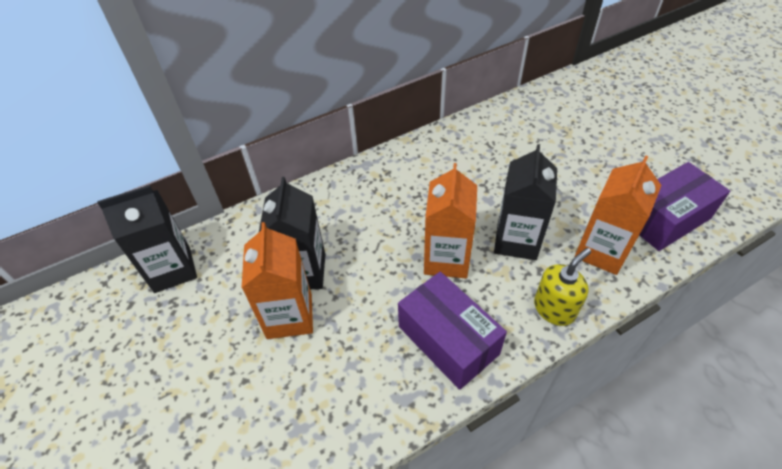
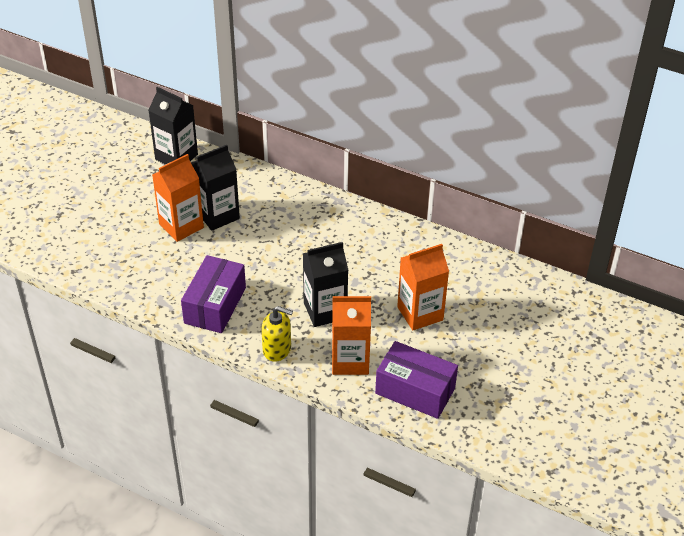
camera: 55 degrees right, 5 degrees down
orange carton [424,163,477,278] -> orange carton moved to [397,244,449,330]

